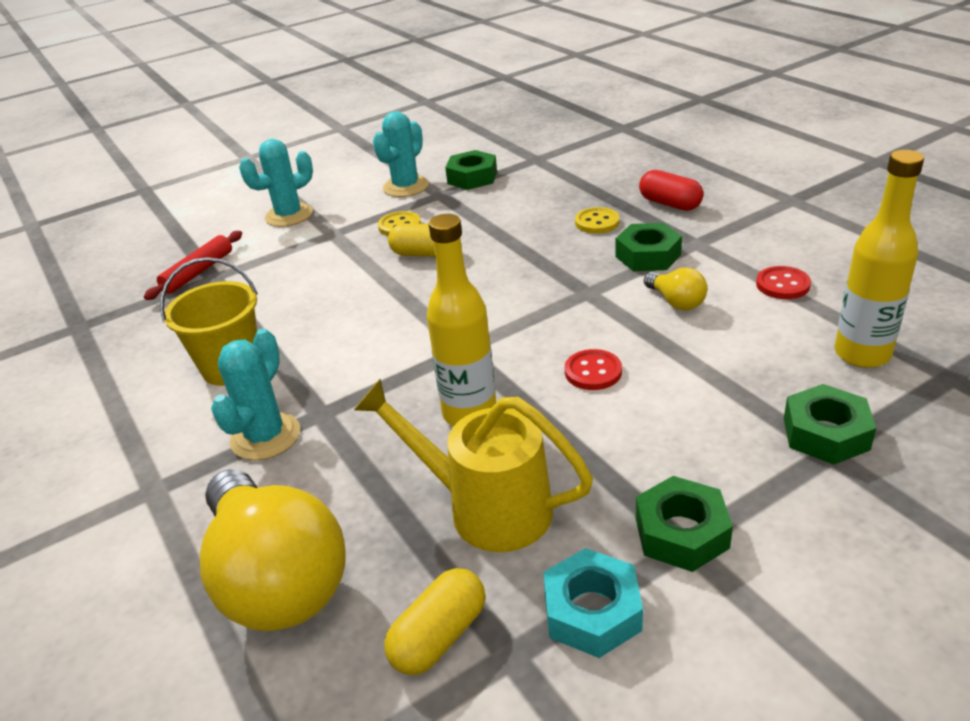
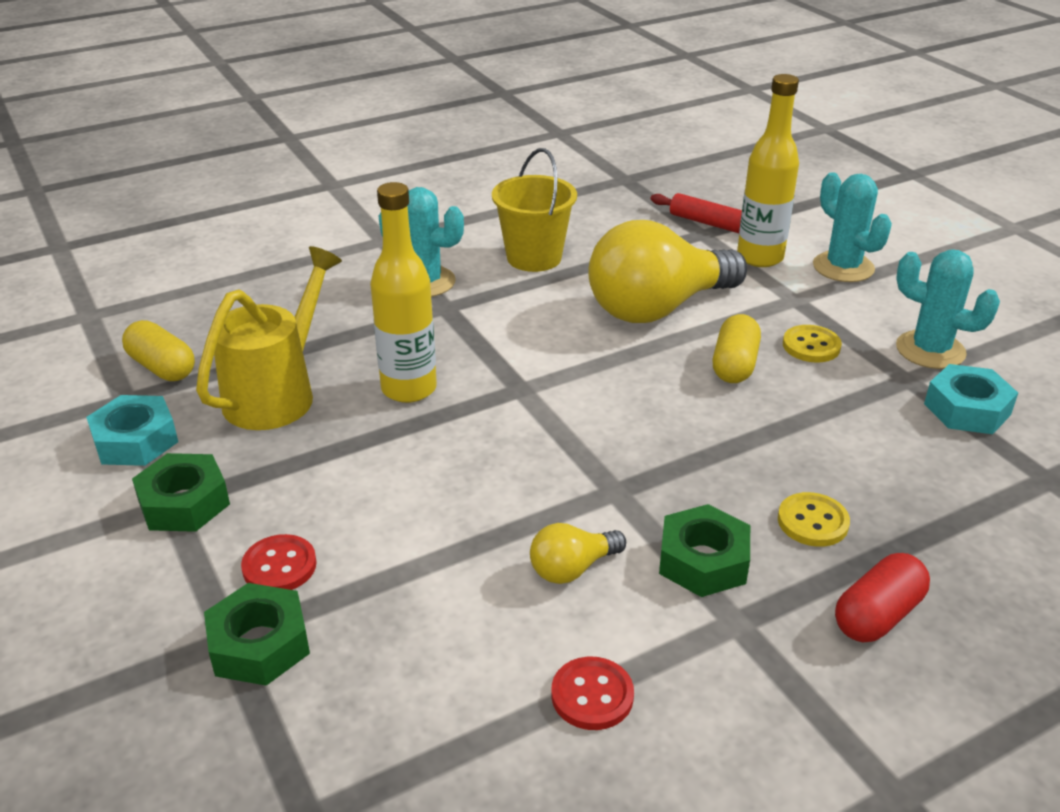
camera: 90 degrees right, 0 degrees up
yellow light bulb [200,469,346,631] -> yellow light bulb moved to [588,220,747,323]
green nut [445,150,497,190] -> turquoise nut [924,364,1018,434]
red button [565,349,622,390] -> red button moved to [241,534,317,590]
yellow bottle [834,150,924,368] -> yellow bottle moved to [737,74,799,267]

